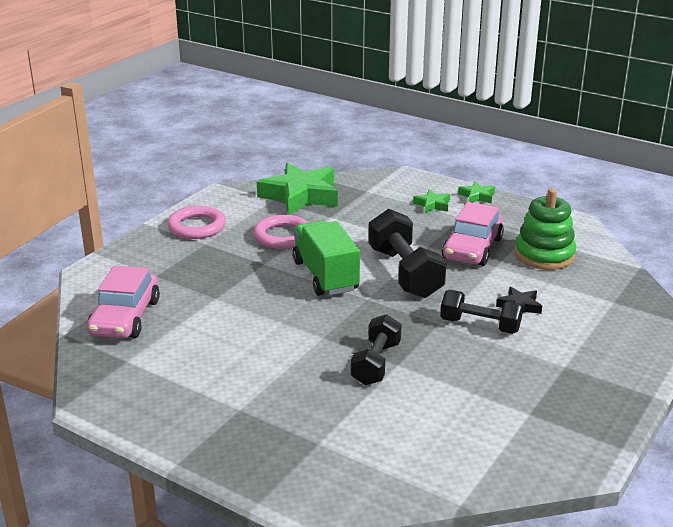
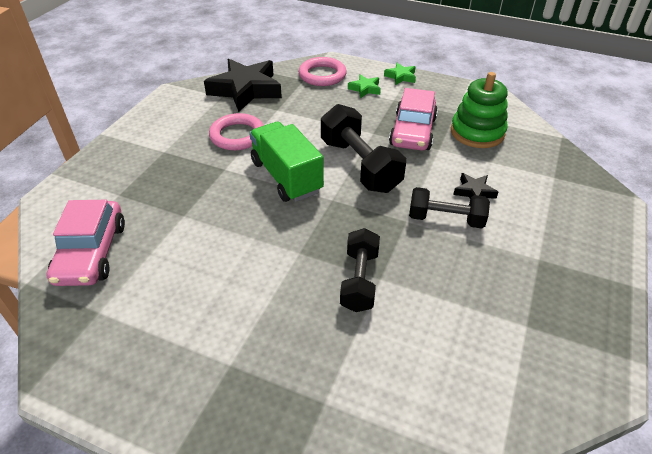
camera: 10 degrees left, 15 degrees up
pink ring [167,206,226,239] -> pink ring moved to [299,57,347,86]
green star [257,163,338,215] -> black star [204,59,282,112]

